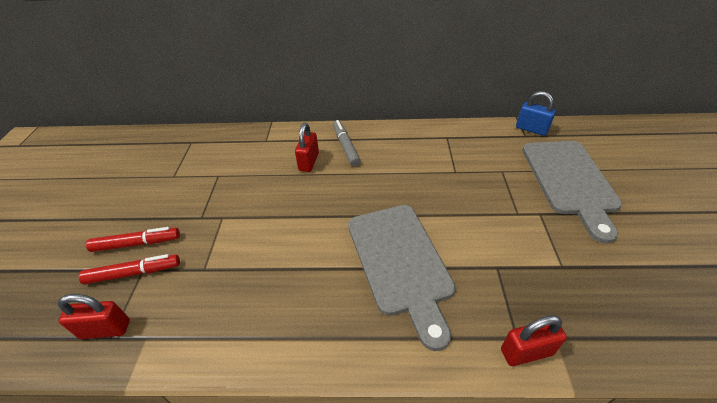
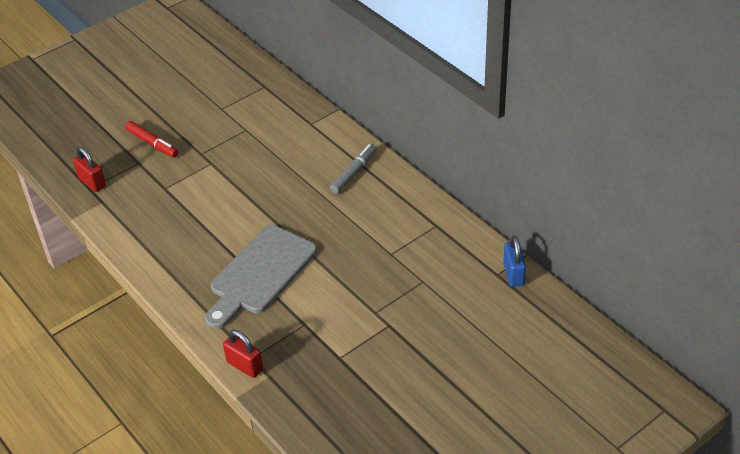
camera: 50 degrees right, 0 degrees up
red marker [79,254,180,284] -> none
red padlock [295,123,319,172] -> none
grey cutting board [522,141,622,244] -> none

